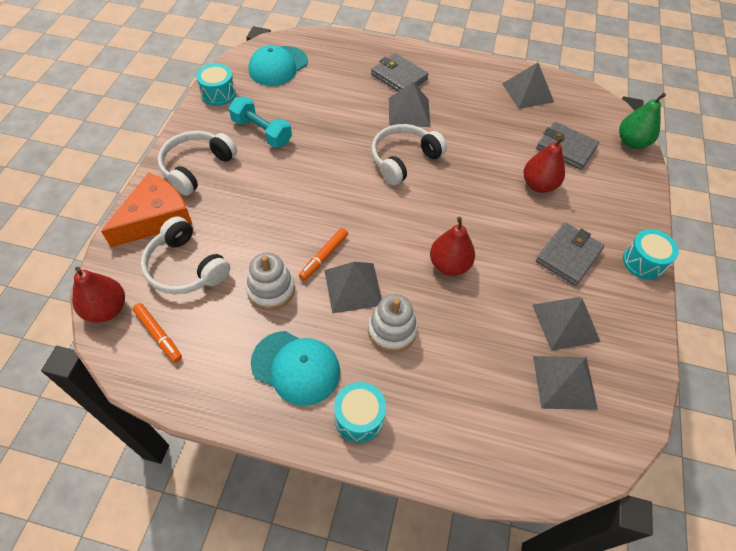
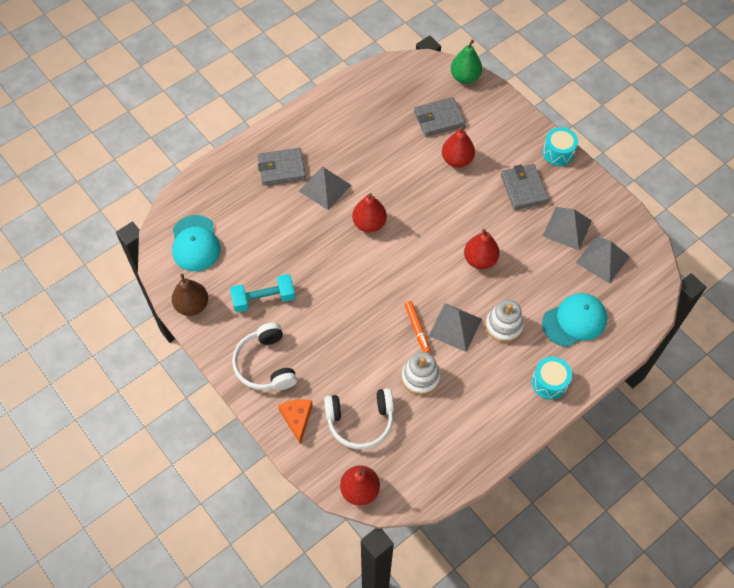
camera: 50 degrees left, 5 degrees up
orange cheese [101,172,193,247] -> orange cheese [278,399,313,445], size x0.59
orange marker [133,303,182,363] -> none
turquoise drum [196,63,236,106] -> brown pear [172,273,208,316]
turquoise cap [251,331,340,406] -> turquoise cap moved to [542,293,607,347]
white headphones [371,124,447,185] -> red pear [352,193,387,232]
grey pyramid [502,62,554,109] -> none

